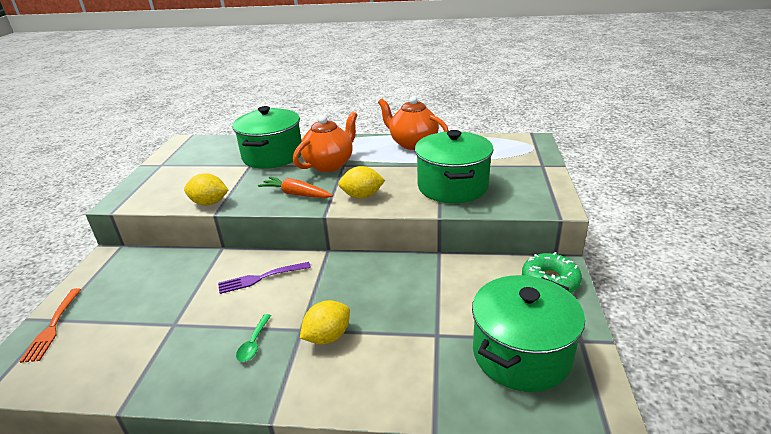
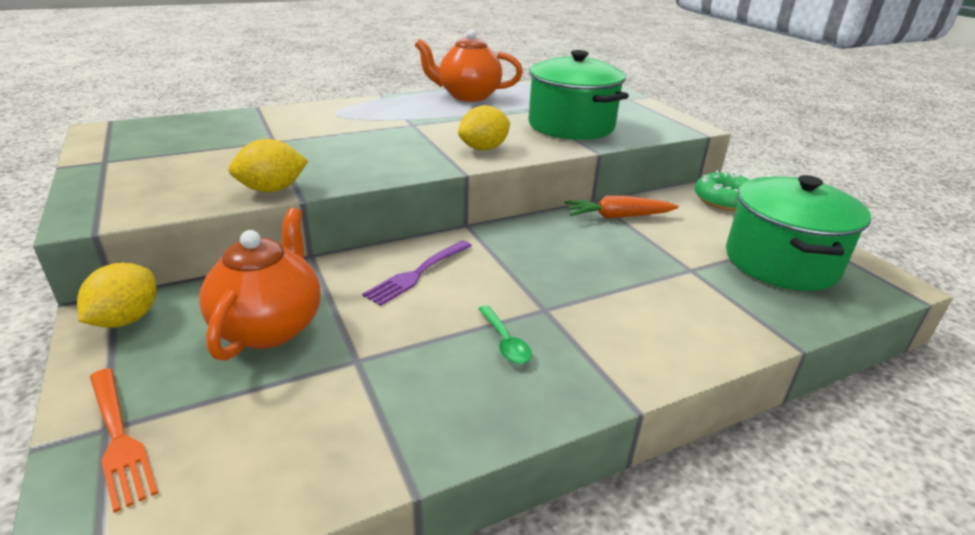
camera: 35 degrees left, 0 degrees up
green pot [232,106,301,169] -> none
orange carrot [258,177,333,198] -> orange carrot moved to [564,196,679,219]
orange teapot [293,112,357,172] -> orange teapot moved to [199,208,321,361]
yellow lemon [300,300,350,344] -> yellow lemon moved to [77,262,156,328]

